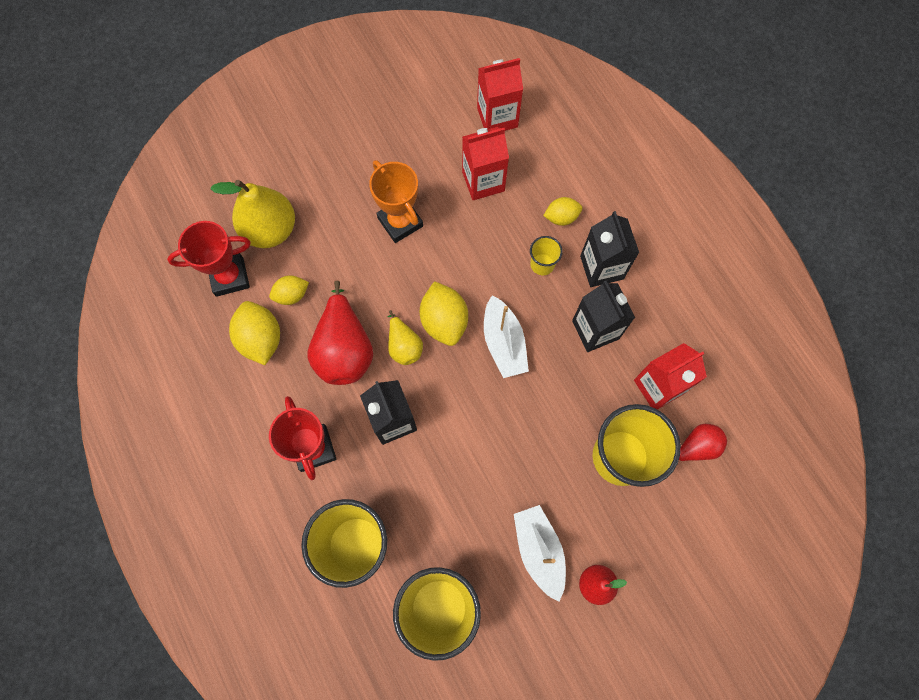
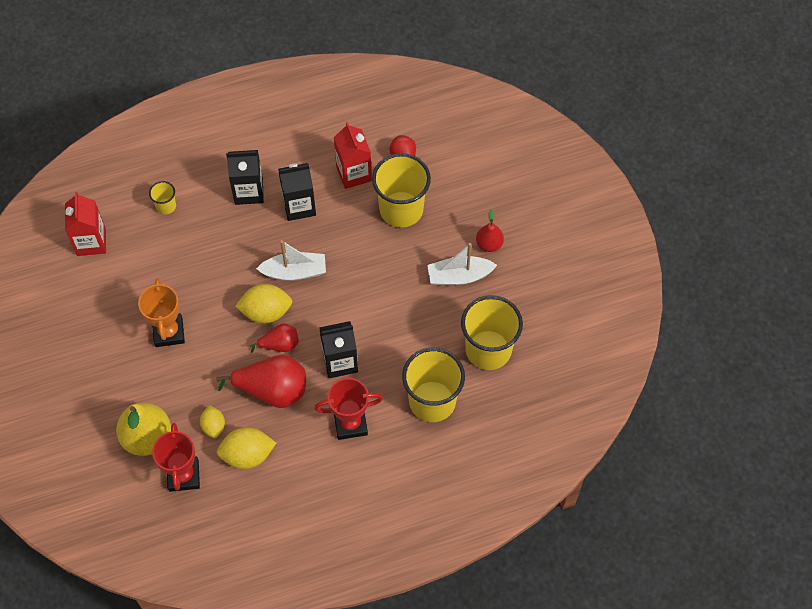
camera: 80 degrees left, 10 degrees down
orange trophy [369,160,423,243] -> orange trophy turned 75 degrees counterclockwise [138,278,185,347]
yellow pear [388,310,423,365] -> red pear [250,323,299,353]
red carton [462,127,509,200] -> none
yellow cup [530,236,563,275] -> yellow cup moved to [149,181,176,214]
yellow lemon [543,197,582,226] -> none

